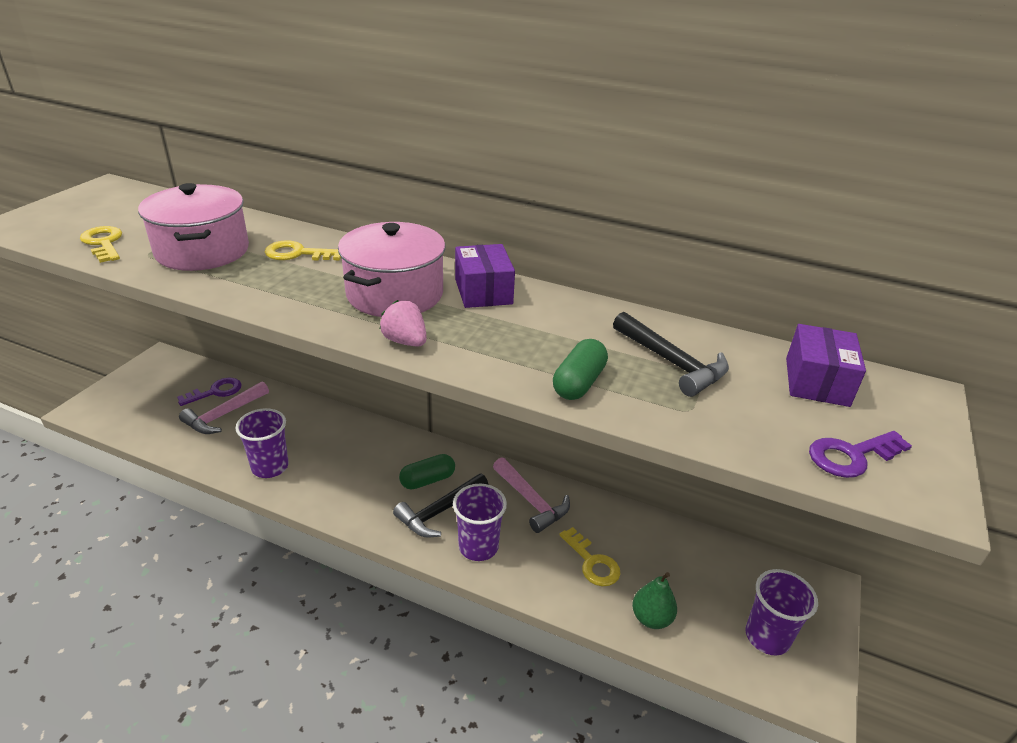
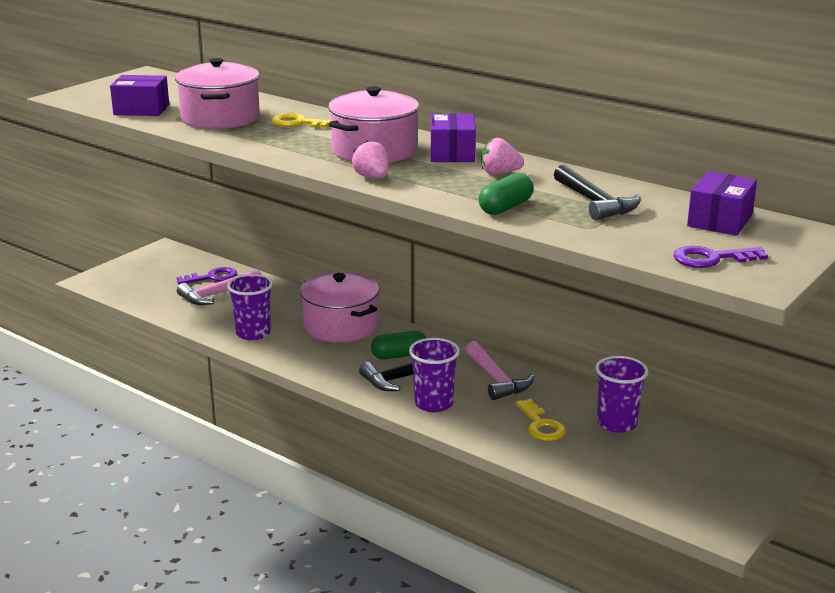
camera: 15 degrees right, 10 degrees down
yellow key [80,226,122,263] -> purple box [110,75,169,116]
green pear [632,572,677,629] -> none
purple cup [746,569,818,656] -> purple cup moved to [595,356,648,433]
none -> pink pot [300,272,379,342]
none -> pink strawberry [481,138,524,175]

